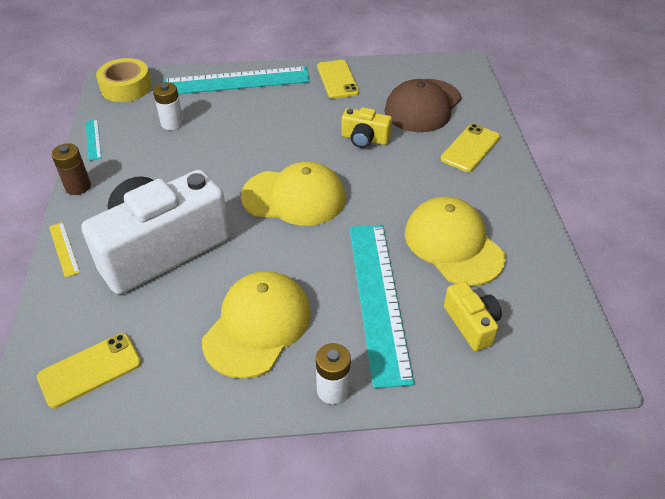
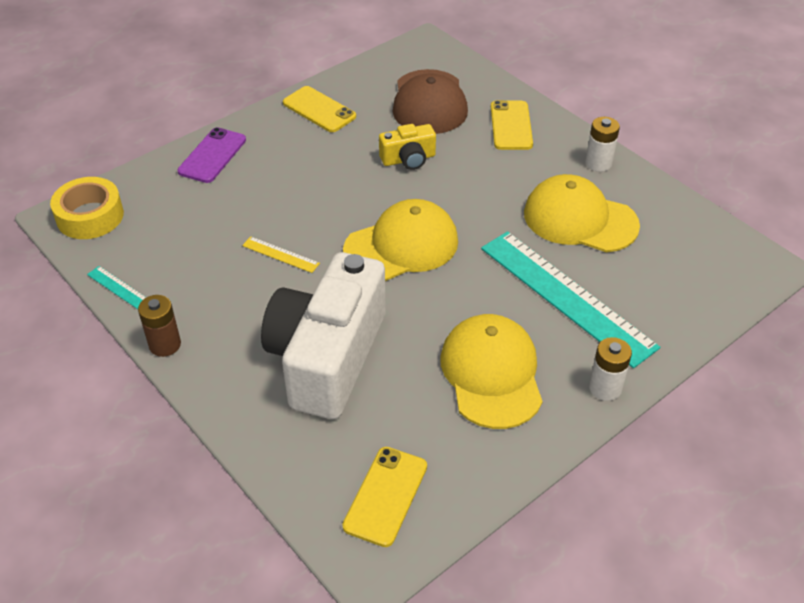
camera: 35 degrees left, 0 degrees up
yellow ruler [49,222,80,278] -> yellow ruler moved to [242,236,320,273]
white battery [153,82,184,130] -> white battery moved to [585,117,620,172]
turquoise ruler [163,66,310,94] -> purple phone [177,127,246,183]
yellow camera [444,281,502,351] -> none

